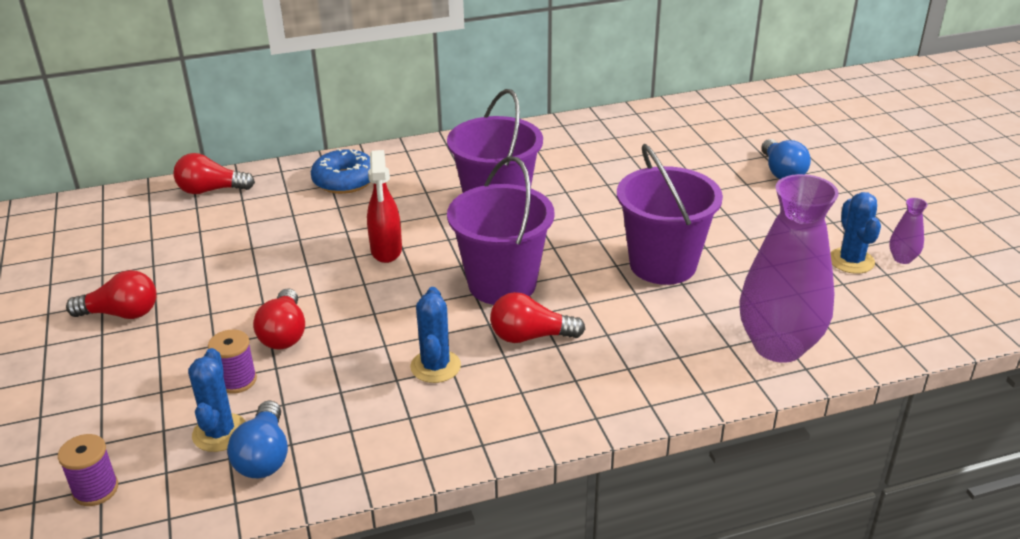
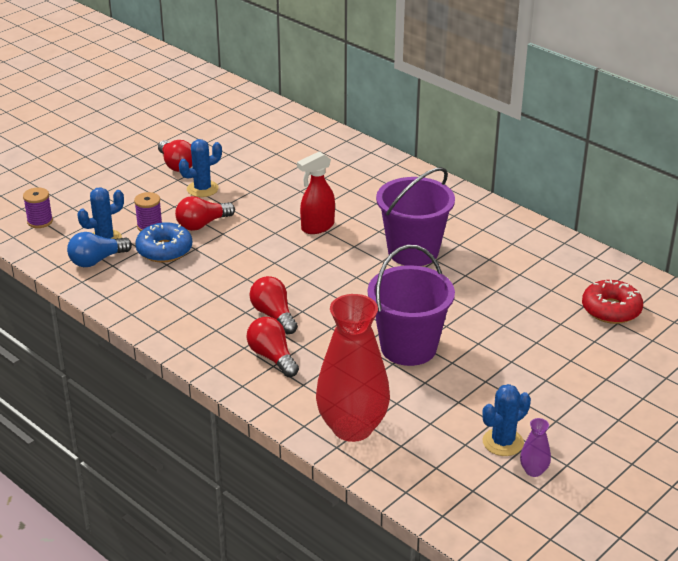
camera: 60 degrees right, 0 degrees up
red light bulb [173,153,255,194] -> red light bulb moved to [247,317,299,377]
blue donut [311,148,371,194] -> blue donut moved to [135,222,192,263]
blue cactus [410,287,461,383] -> blue cactus moved to [179,139,222,197]
purple bucket [447,156,555,305] -> none
purple vase [739,174,839,363] -> red vase [316,294,390,442]
blue light bulb [761,139,811,179] -> none
none -> red donut [582,280,643,324]

